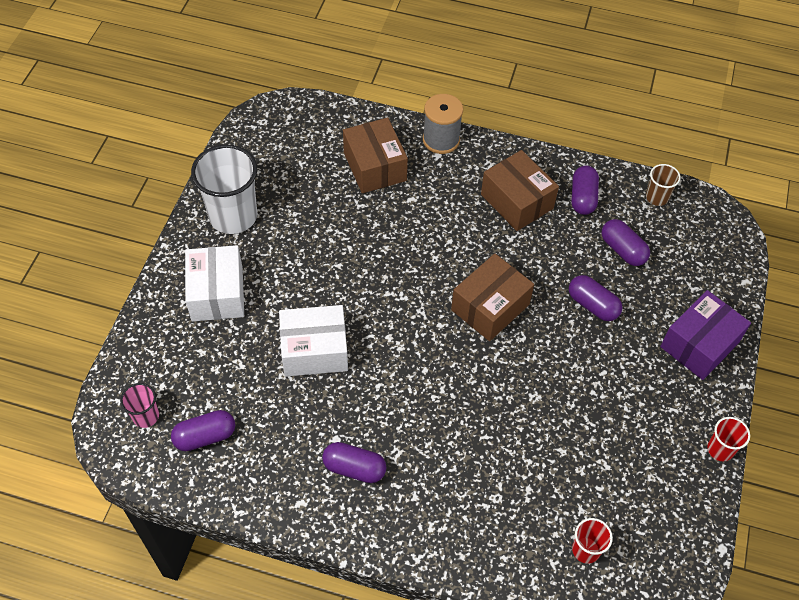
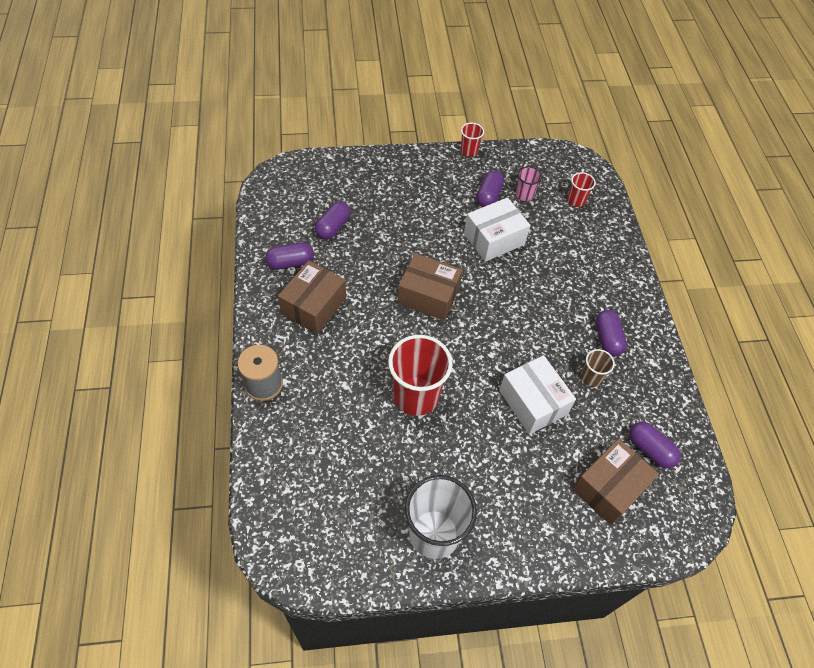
camera: 115 degrees left, 0 degrees up
pink cup [120,383,159,428] -> pink cup moved to [516,166,542,201]
white box [185,245,244,322] -> white box moved to [464,197,530,262]
brown box [343,118,408,193] -> brown box moved to [572,439,659,525]
purple capsule [569,275,623,321] -> purple capsule moved to [476,170,504,207]
brown cup [646,164,681,206] -> brown cup moved to [581,349,615,387]
purple box [660,290,751,380] -> none
none -> red cup [388,335,453,416]

